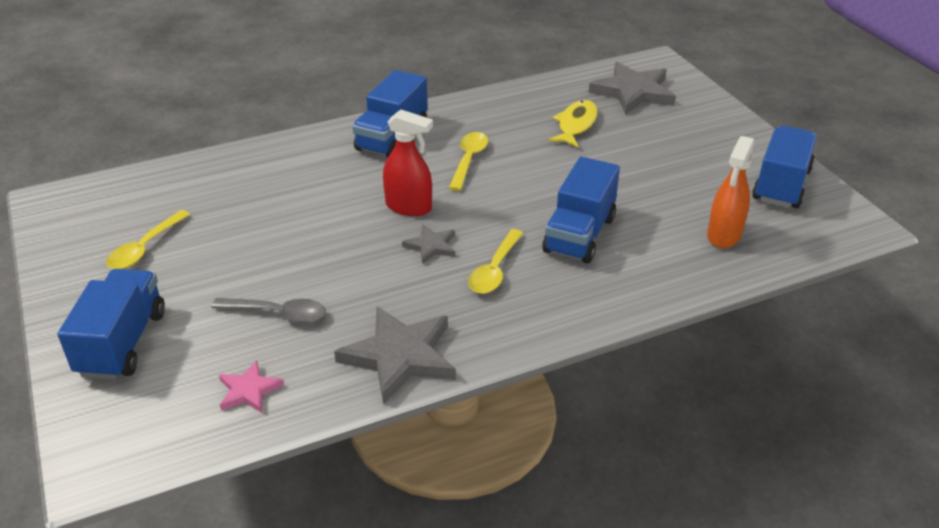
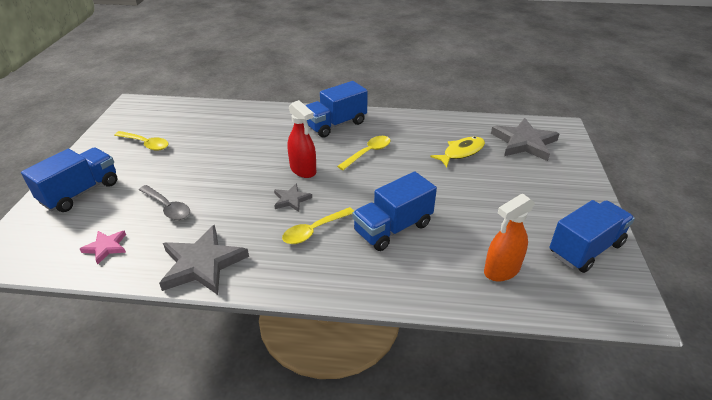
camera: 30 degrees right, 0 degrees up
yellow spoon [106,210,190,269] -> yellow spoon turned 120 degrees counterclockwise [114,131,169,151]

